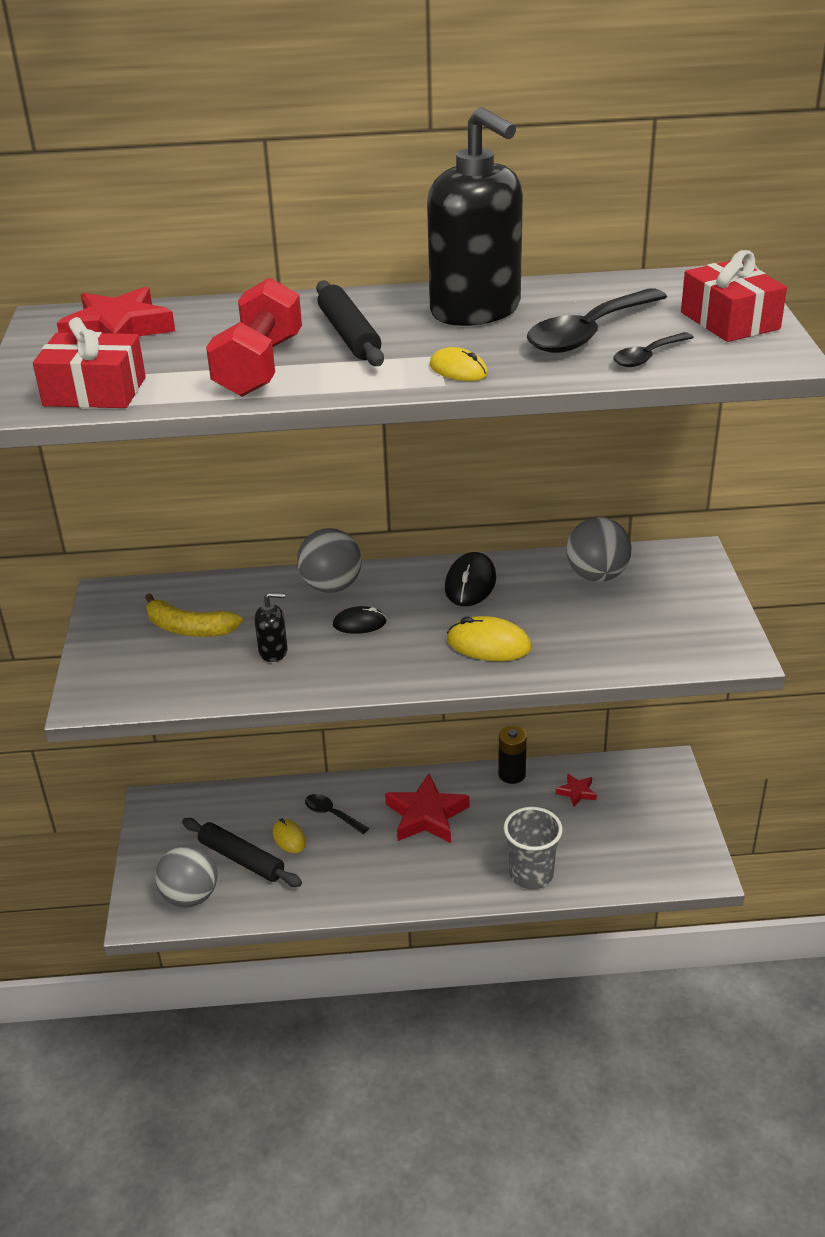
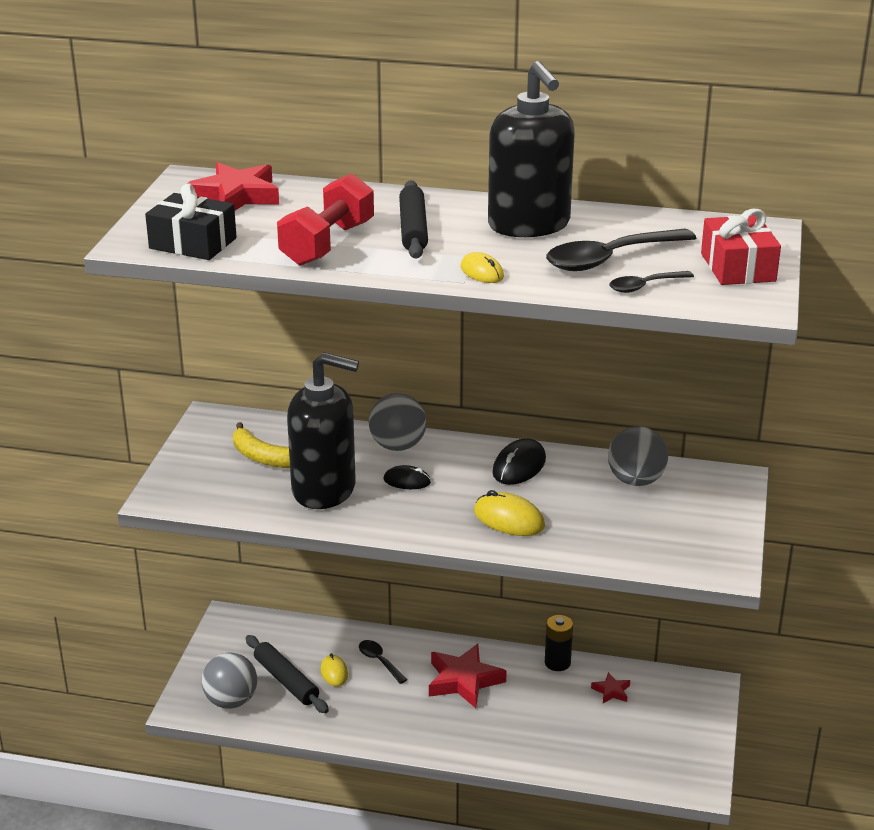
camera: 15 degrees right, 5 degrees down
red gift [33,317,146,408] -> black gift [145,183,237,260]
black soap dispenser [254,592,288,662] -> black soap dispenser [287,352,359,509], size x2.45
grey cup [504,807,563,889] -> none

